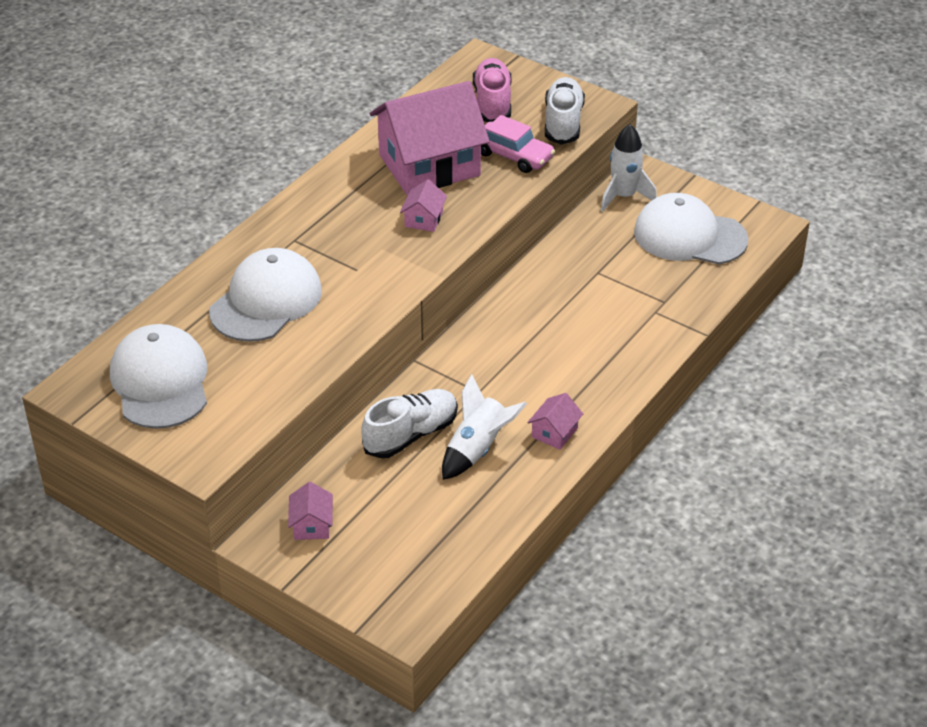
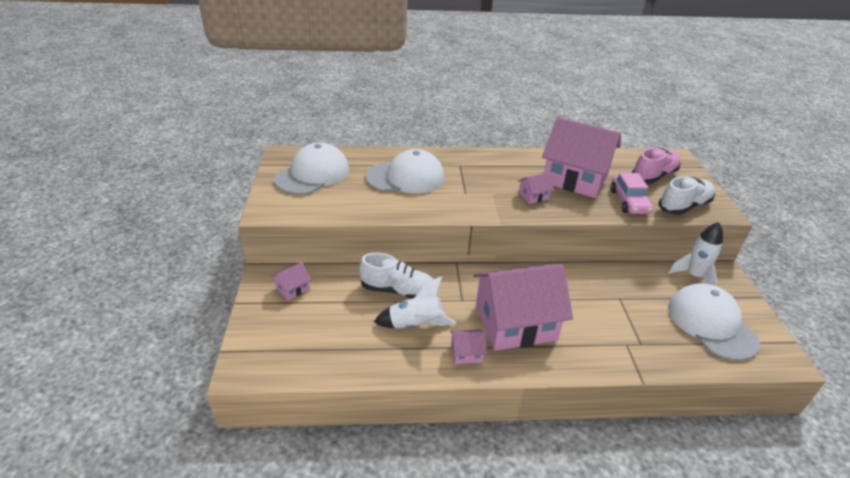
camera: 50 degrees right, 5 degrees down
none -> pink house [473,264,573,351]

